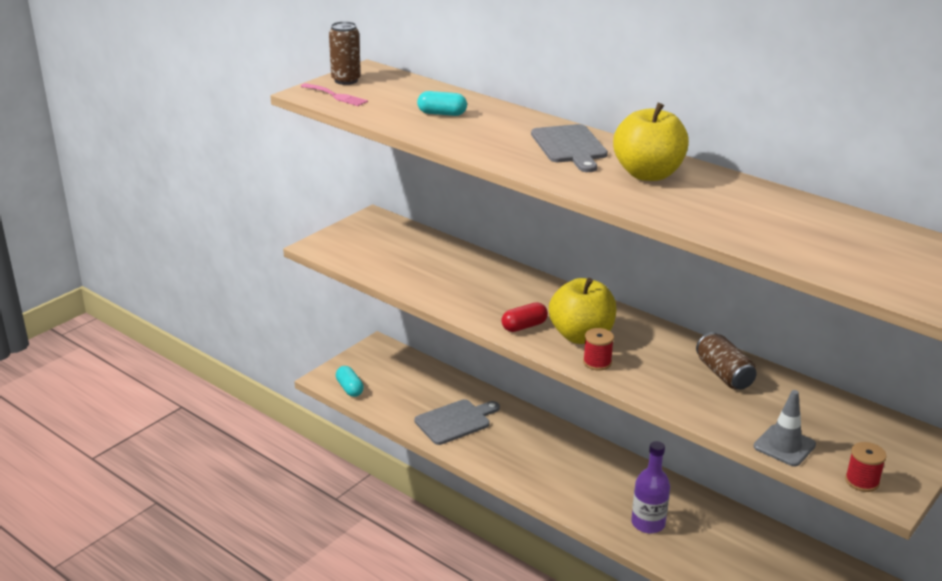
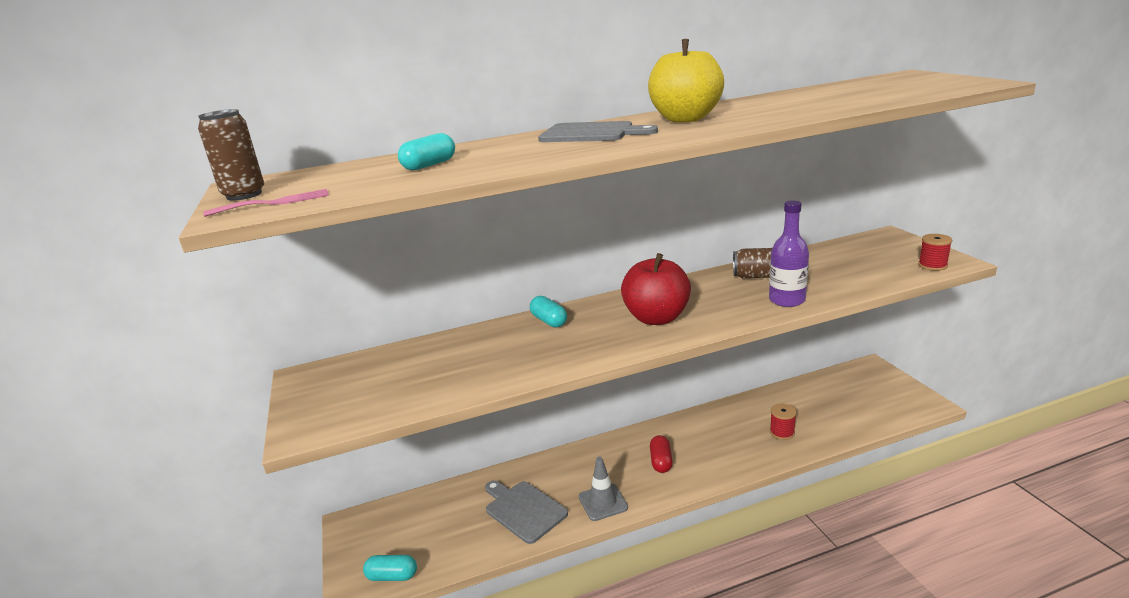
camera: 55 degrees left, 5 degrees down
grey cutting board [414,399,500,445] -> grey cutting board turned 45 degrees counterclockwise [485,480,568,544]
red capsule [502,302,548,332] -> red capsule moved to [650,435,673,473]
yellow apple [549,278,616,344] -> red apple [621,253,691,325]
red spool [583,328,614,371] -> red spool moved to [770,404,797,440]
purple bottle [631,441,670,533] -> purple bottle moved to [769,200,809,307]
grey traffic cone [754,390,816,466] -> grey traffic cone moved to [579,457,628,521]
none -> turquoise capsule [530,296,567,328]

